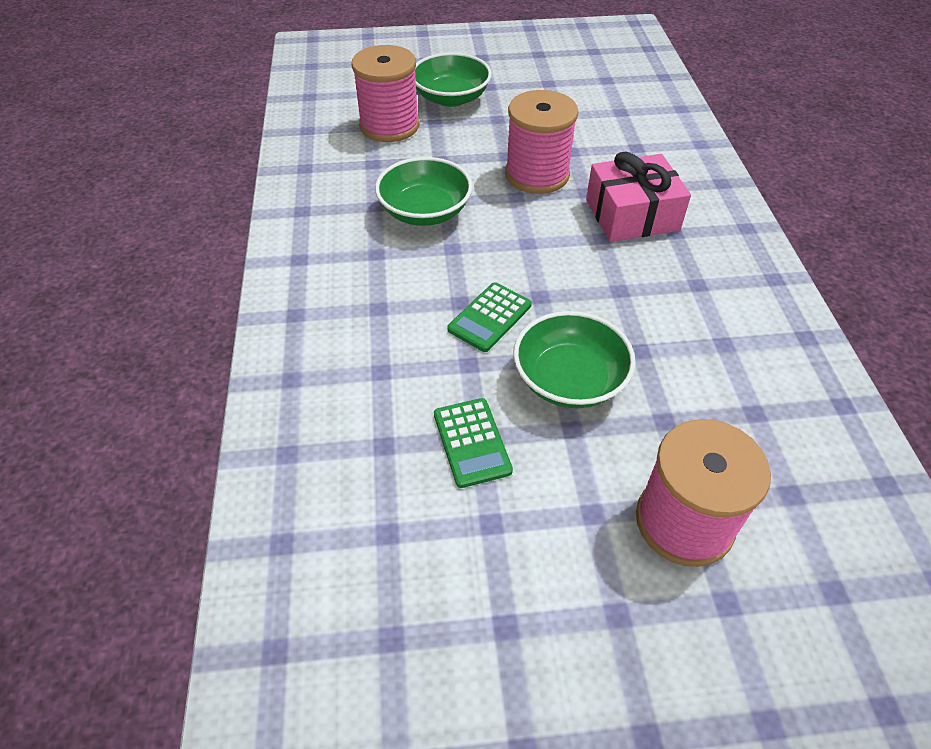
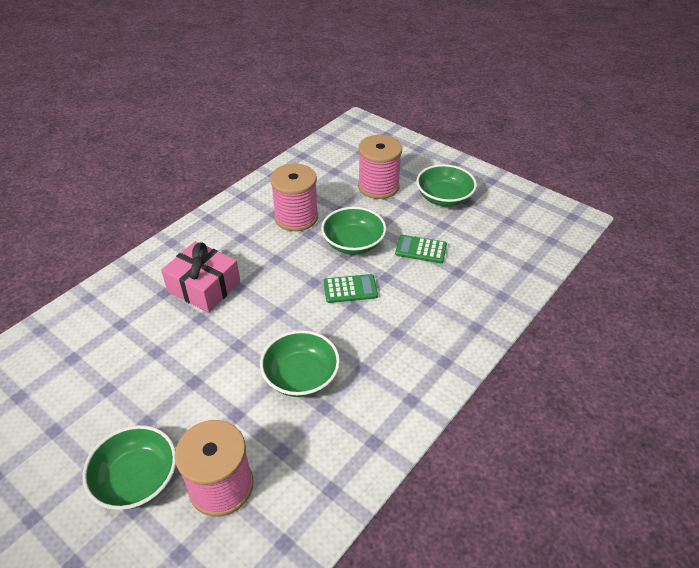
camera: 135 degrees left, 5 degrees down
green calculator [434,398,513,488] -> green calculator turned 105 degrees counterclockwise [395,235,447,263]
pink spool [505,90,578,194] -> pink spool moved to [270,164,318,231]
none -> green bowl [416,164,477,207]

